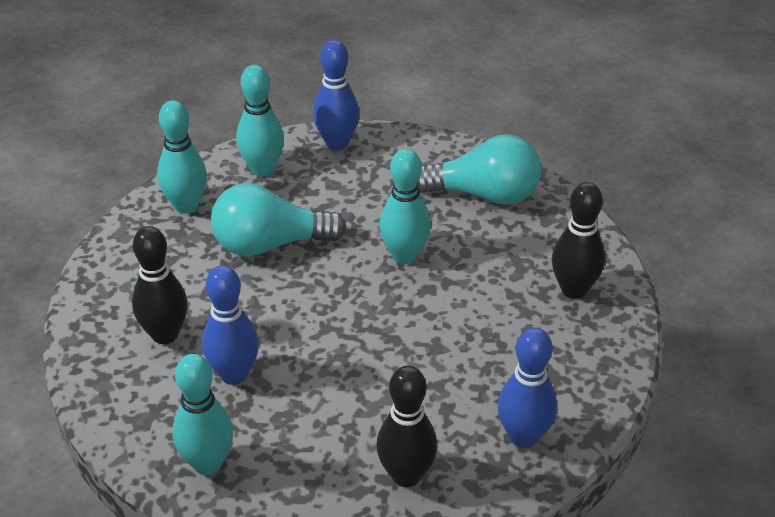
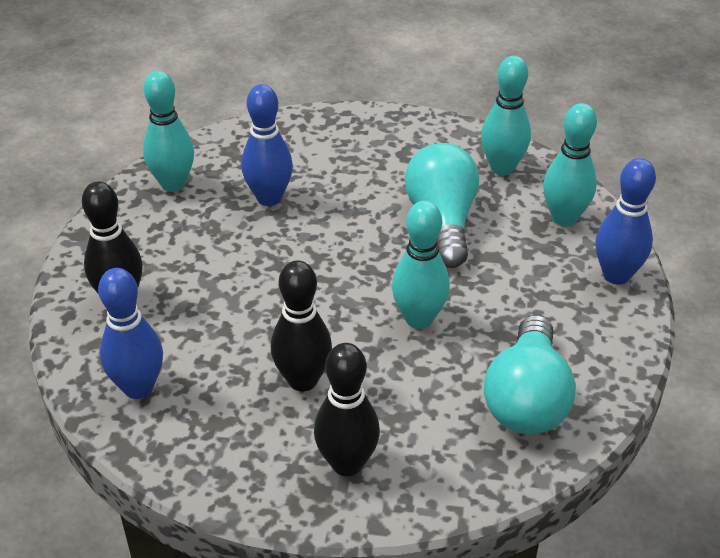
camera: 95 degrees right, 0 degrees up
black bowling pin [132,226,188,344] -> black bowling pin moved to [271,261,332,391]

